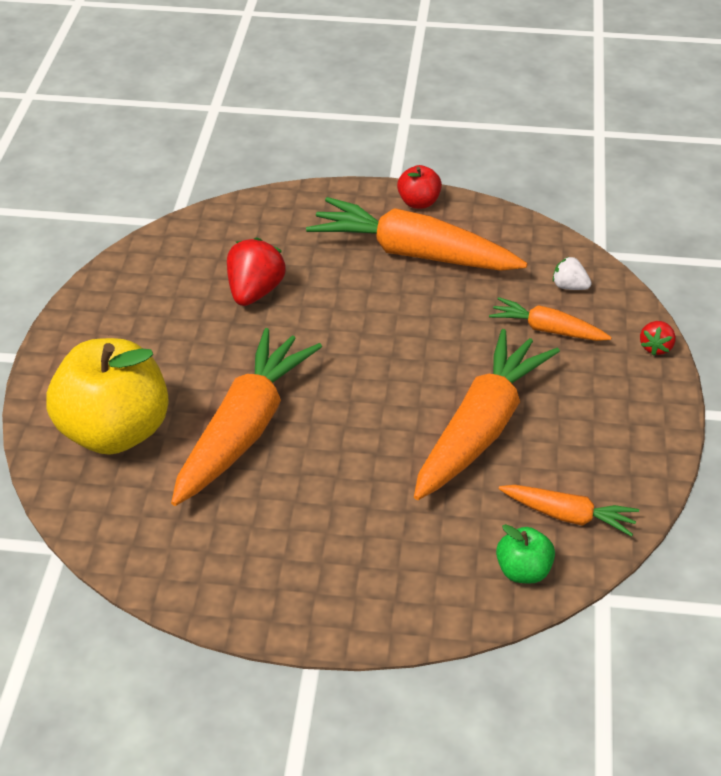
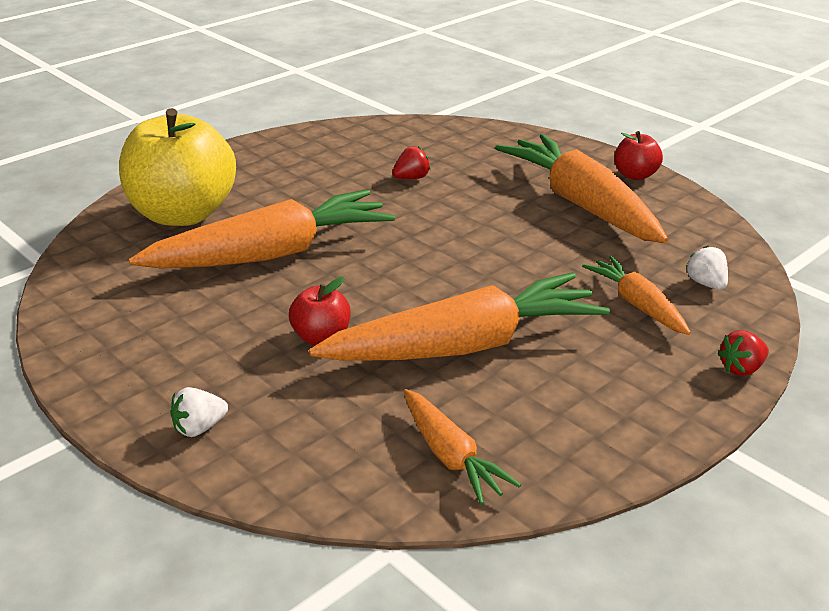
camera: 40 degrees right, 10 degrees down
red strawberry [227,237,286,306] -> red strawberry [392,146,431,179], size x0.56
green apple [496,524,555,584] -> none
none -> white strawberry [170,387,228,437]
none -> red apple [289,277,351,346]

